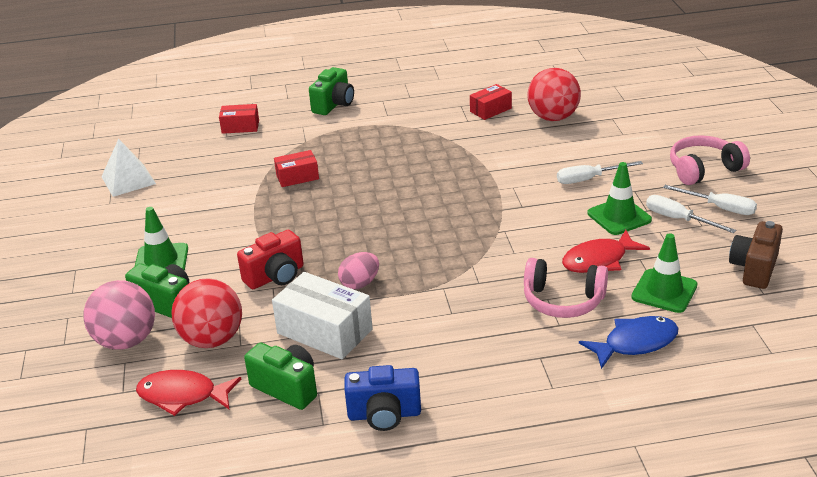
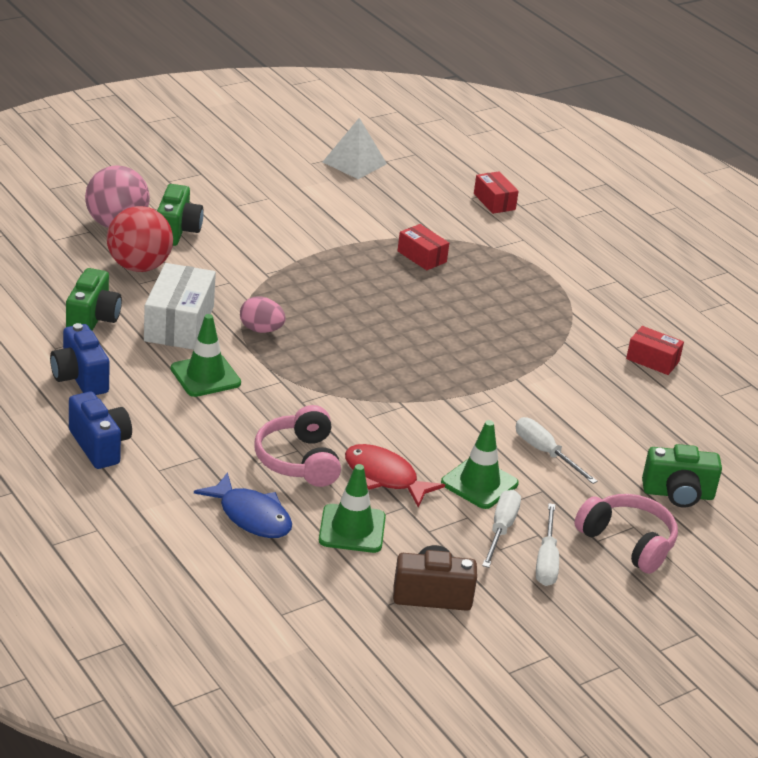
camera: 60 degrees right, 0 degrees up
green traffic cone [134,207,188,271] -> green traffic cone moved to [171,314,241,397]
red fish [136,370,241,416] -> none
red camera [237,230,304,289] -> none
green camera [309,67,354,115] -> green camera moved to [642,444,722,508]
red ball [528,68,581,121] -> none
none -> blue camera [69,392,132,469]

